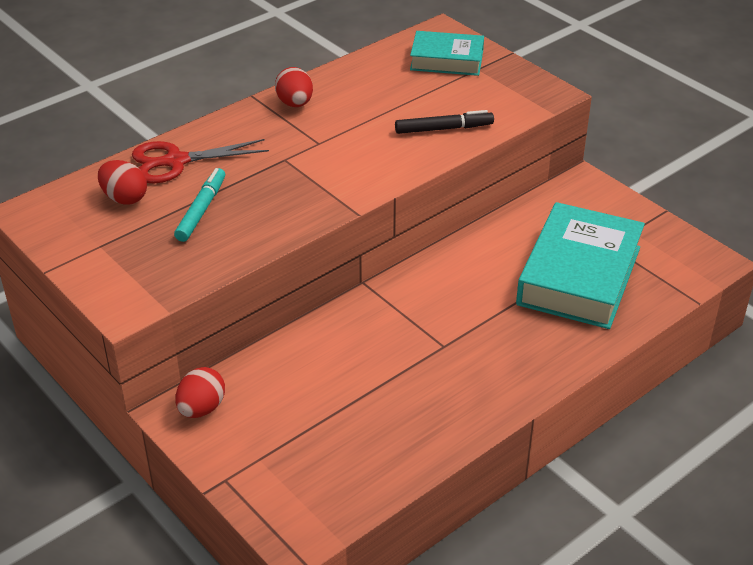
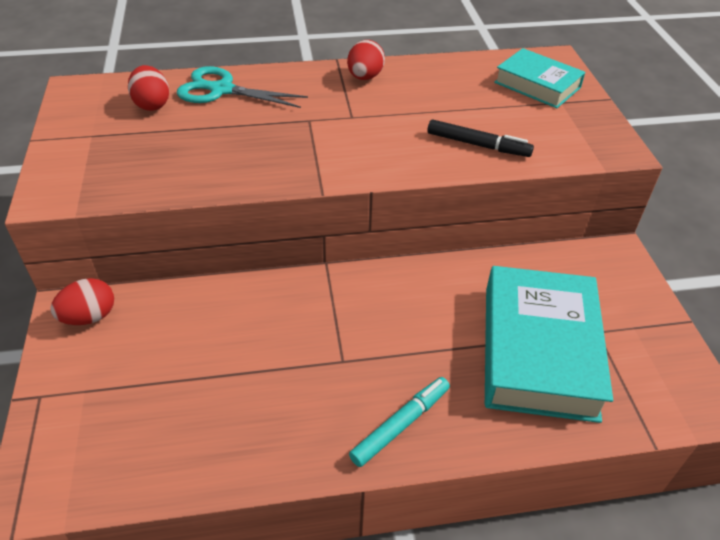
camera: 30 degrees right, 5 degrees up
red scissors [132,139,269,183] -> turquoise scissors [177,66,308,108]
turquoise marker [174,168,225,242] -> turquoise marker moved to [349,377,450,467]
turquoise book [516,202,645,329] -> turquoise book turned 45 degrees counterclockwise [485,266,613,423]

